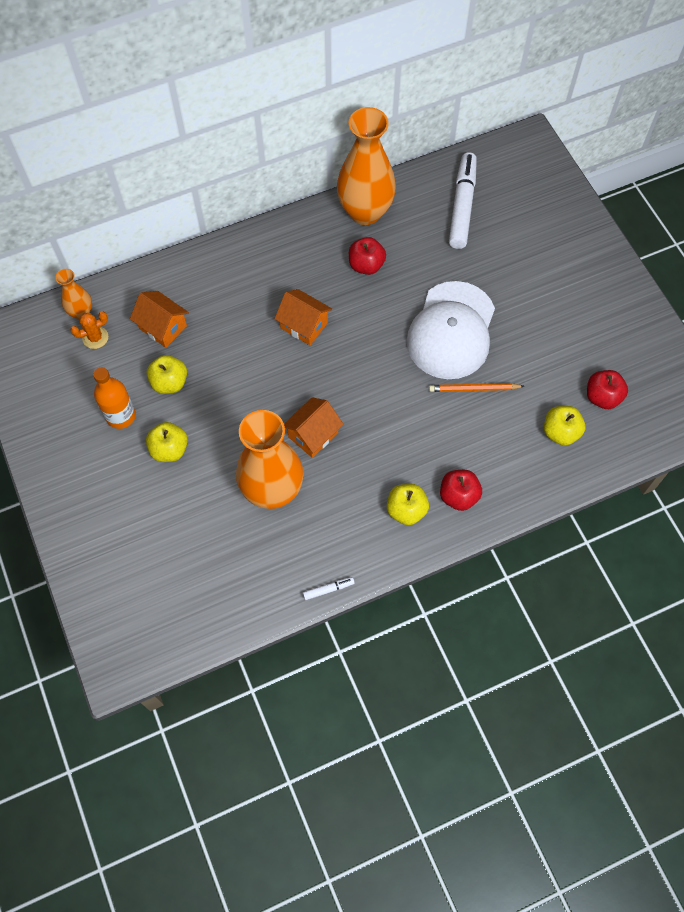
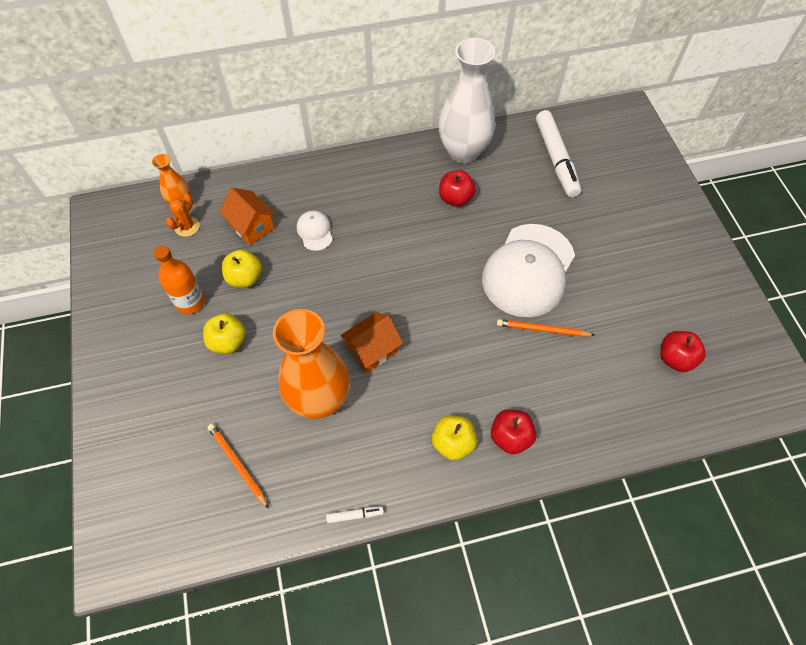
camera: 10 degrees right, 5 degrees down
orange cactus [70,311,108,349] -> orange cactus turned 45 degrees counterclockwise [166,193,200,237]
orange house [274,289,332,345] -> none
orange vase [337,107,396,225] -> white vase [438,38,495,163]
white marker [449,152,477,249] -> white marker turned 150 degrees clockwise [536,110,581,198]
yellow apple [544,406,585,446] -> none
none -> orange pencil [208,423,269,509]
none -> white cap [297,211,333,251]

